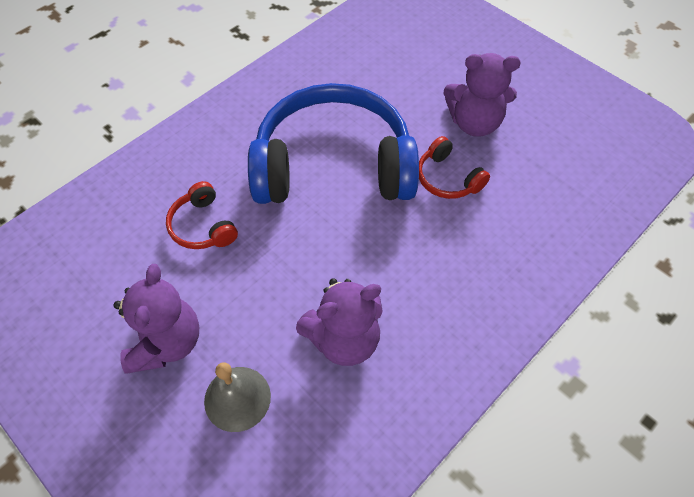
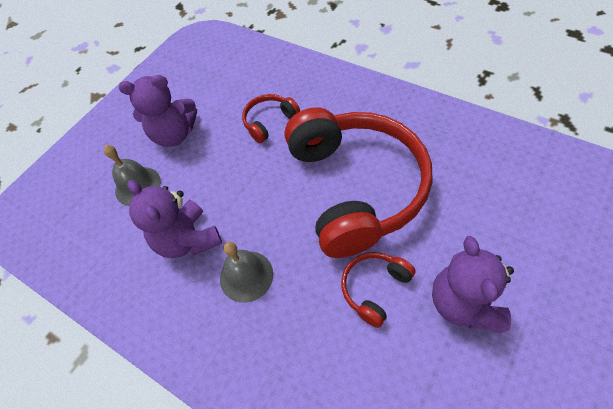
camera: 85 degrees right, 0 degrees up
blue headphones [248,83,419,204] -> red headphones [285,107,432,258]
none -> grey bell [220,242,273,303]

